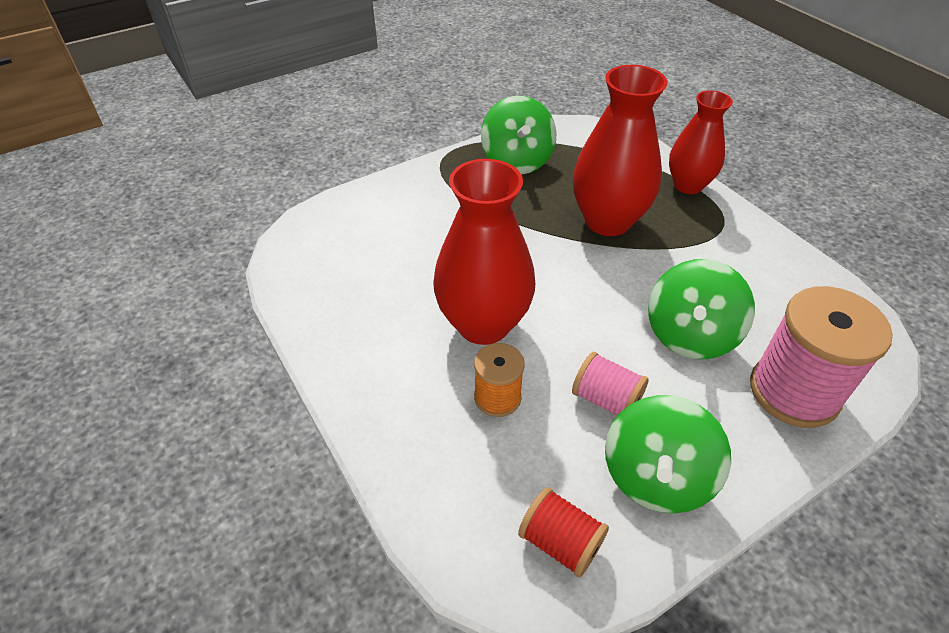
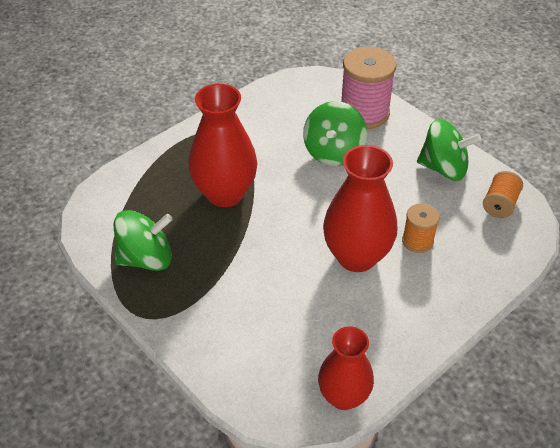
camera: 100 degrees left, 0 degrees up
red spool [518,487,609,578] -> orange spool [483,171,523,218]
pink spool [572,352,649,415] -> none
green spinning top [648,259,755,359] -> green spinning top turned 90 degrees clockwise [303,101,367,166]
red vase [669,90,733,194] -> red vase moved to [318,326,374,410]

